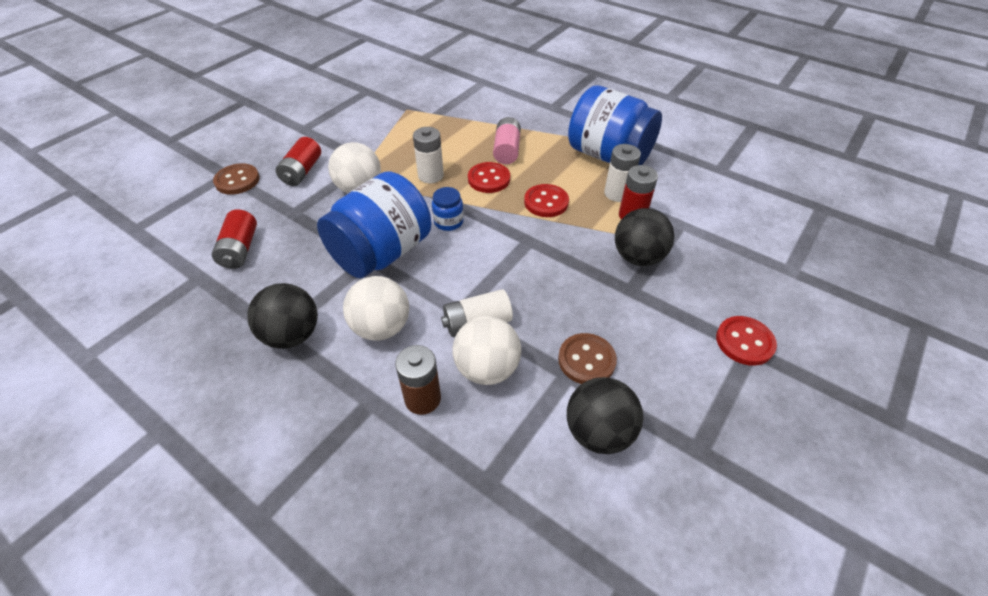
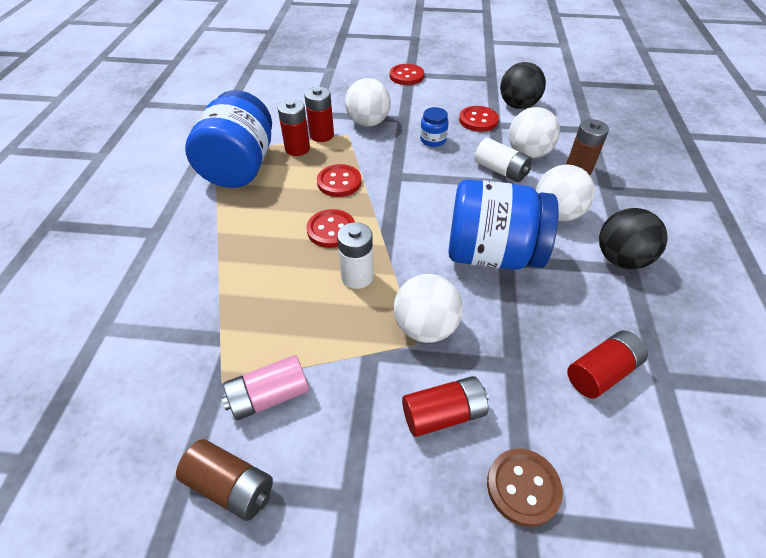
camera: 120 degrees left, 0 degrees up
blue jar [432,187,464,231] -> blue jar moved to [420,107,449,147]
pink battery [493,117,521,164] -> pink battery moved to [222,355,309,421]
brown button [558,333,617,384] -> red button [459,106,499,132]
white battery [604,144,641,202] -> red battery [278,99,310,156]
black ball [615,208,675,266] -> white ball [345,78,391,127]
none -> brown battery [176,439,273,521]

